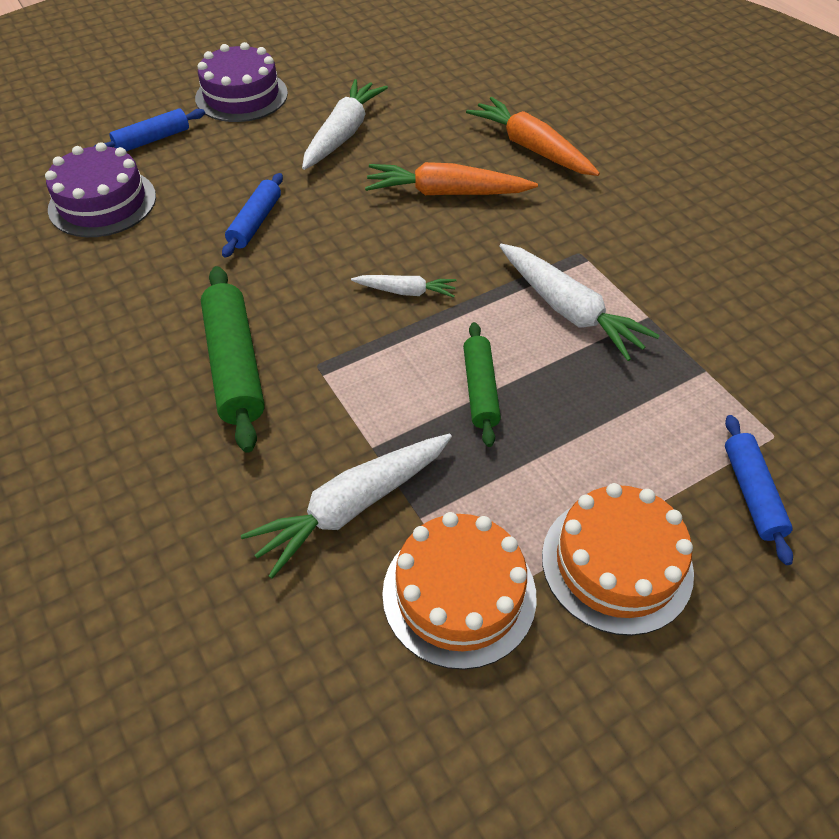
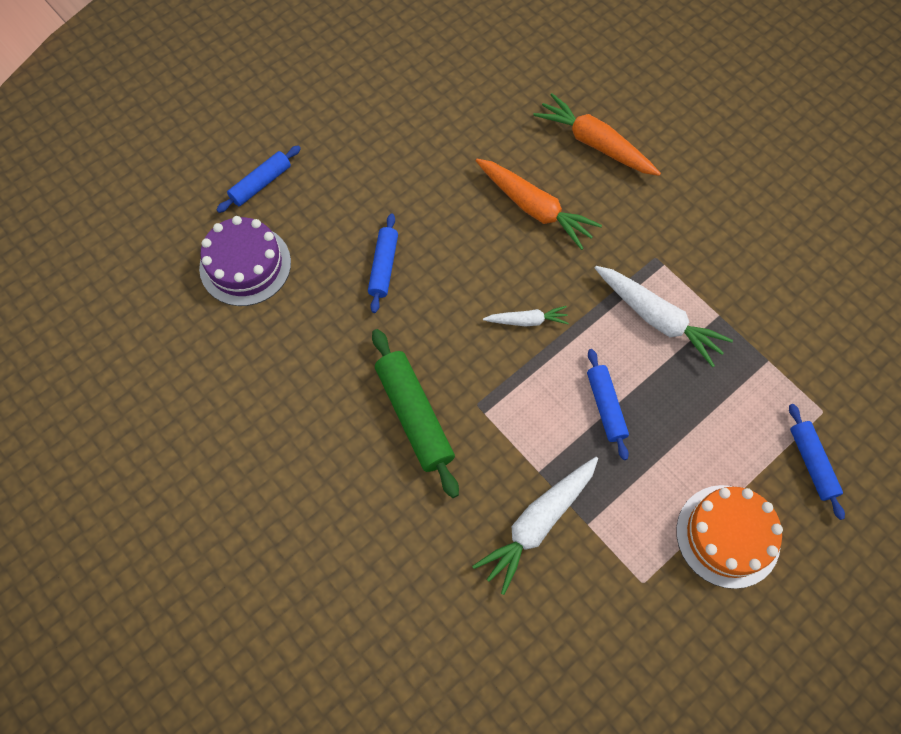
camera: 10 degrees left, 15 degrees up
purple cake [195,42,288,122] -> none
white carrot [302,79,388,170] -> none
orange carrot [365,162,538,195] -> orange carrot turned 135 degrees counterclockwise [475,159,602,250]
orange cake [382,512,536,670] -> none
green rolling pin [463,322,501,447] -> blue rolling pin [587,349,629,460]

